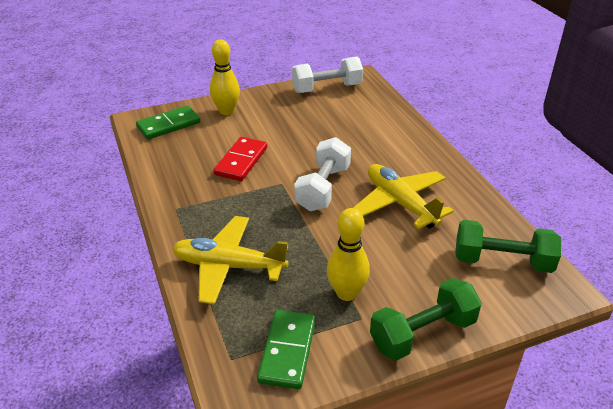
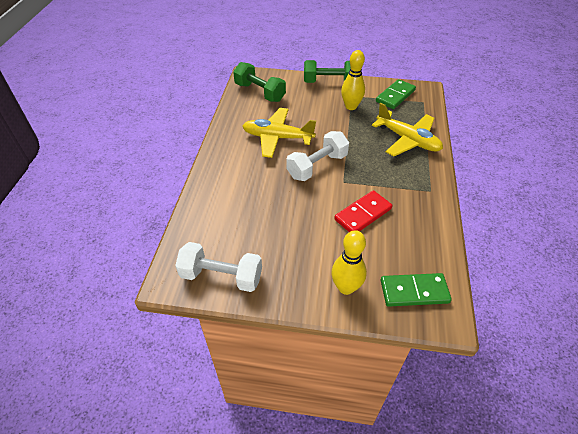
camera: 150 degrees left, 10 degrees up
yellow plane [353,164,453,229] -> yellow plane turned 105 degrees clockwise [243,108,316,158]

